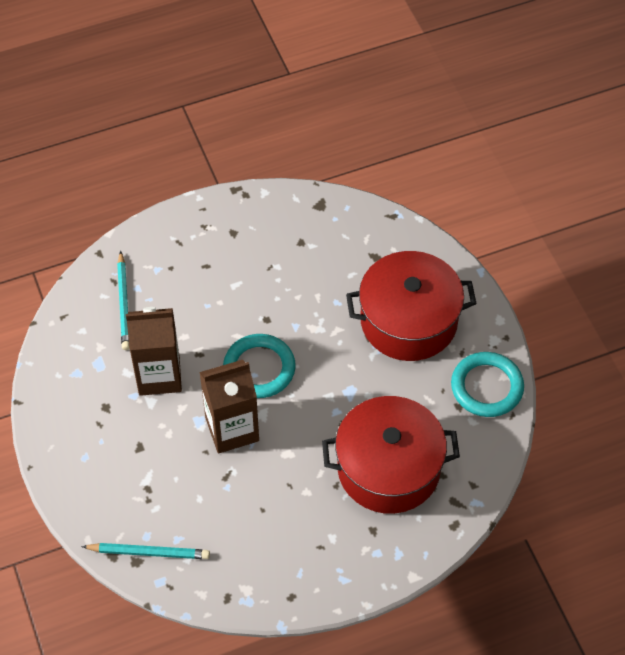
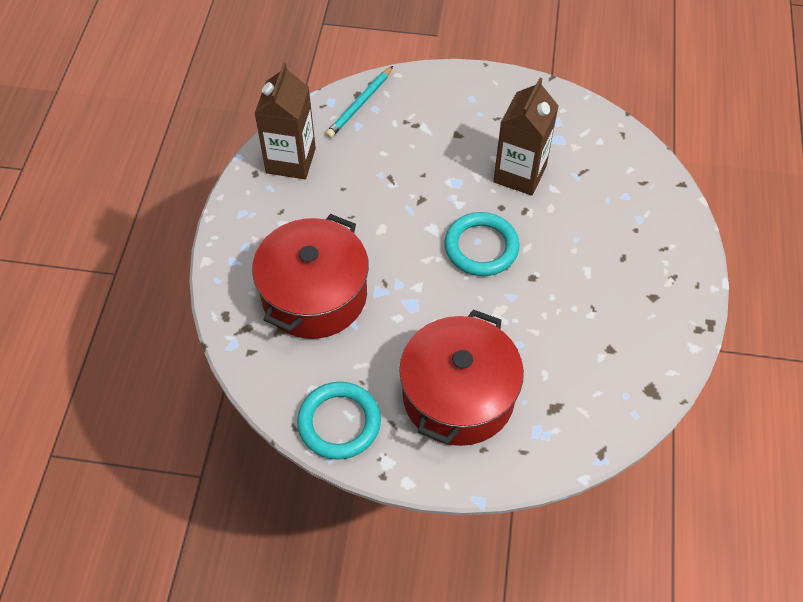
camera: 120 degrees right, 0 degrees up
turquoise pencil [117,251,130,350] -> none
brown carton [199,360,259,454] -> brown carton moved to [254,63,316,179]

